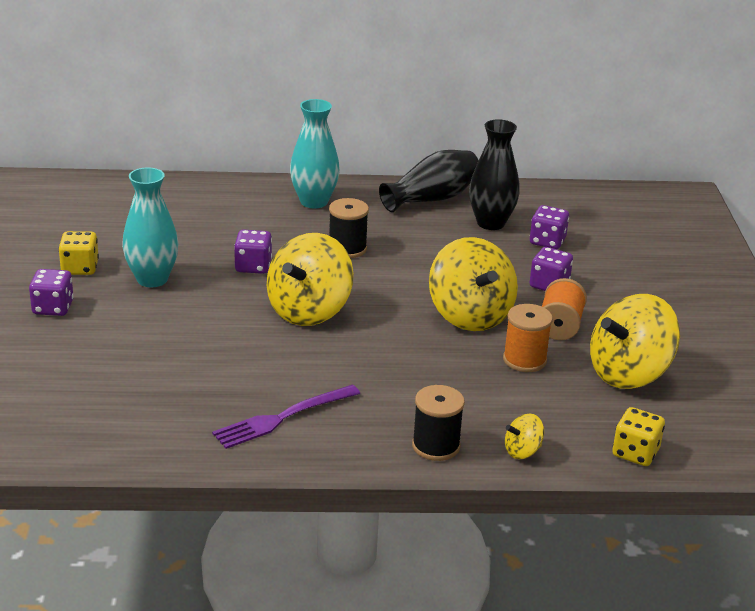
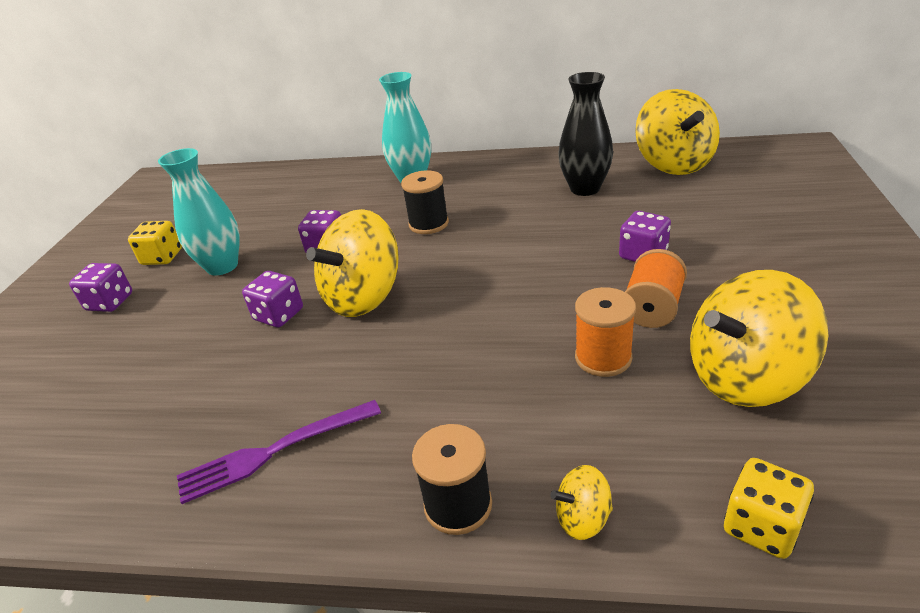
camera: 15 degrees right, 5 degrees up
black vase [379,150,479,212] -> none
yellow spinning top [429,237,518,331] -> yellow spinning top moved to [635,89,720,175]
purple dice [530,205,569,249] -> purple dice moved to [242,271,303,327]

